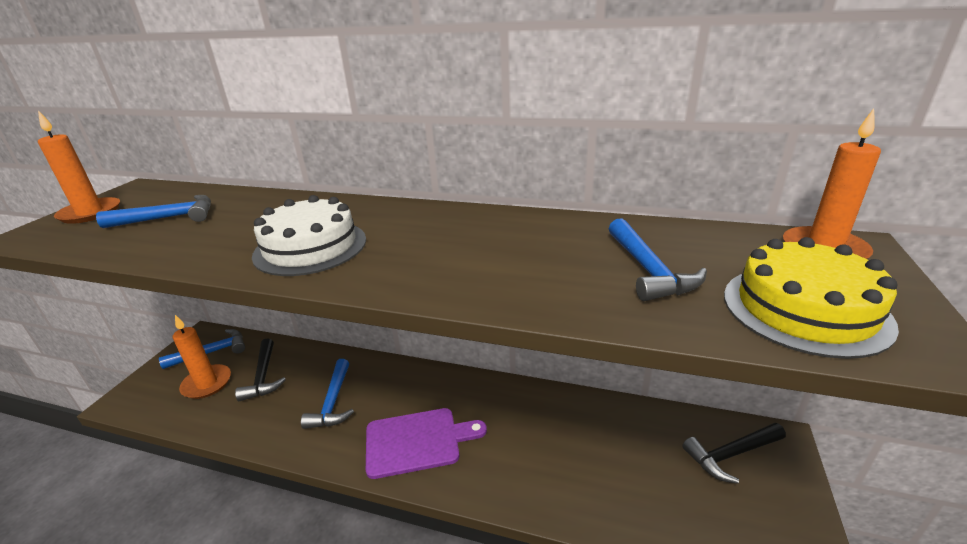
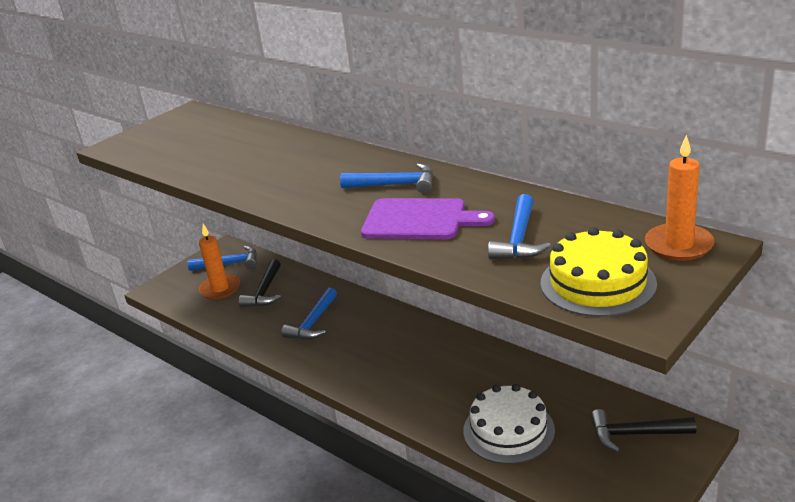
camera: 25 degrees right, 0 degrees up
orange candle [38,111,120,224] -> none
blue hammer [96,195,211,228] -> blue hammer moved to [340,163,434,194]
white cake [252,195,366,276] -> white cake moved to [463,384,555,464]
purple cutting board [366,408,487,479] -> purple cutting board moved to [361,198,495,239]

